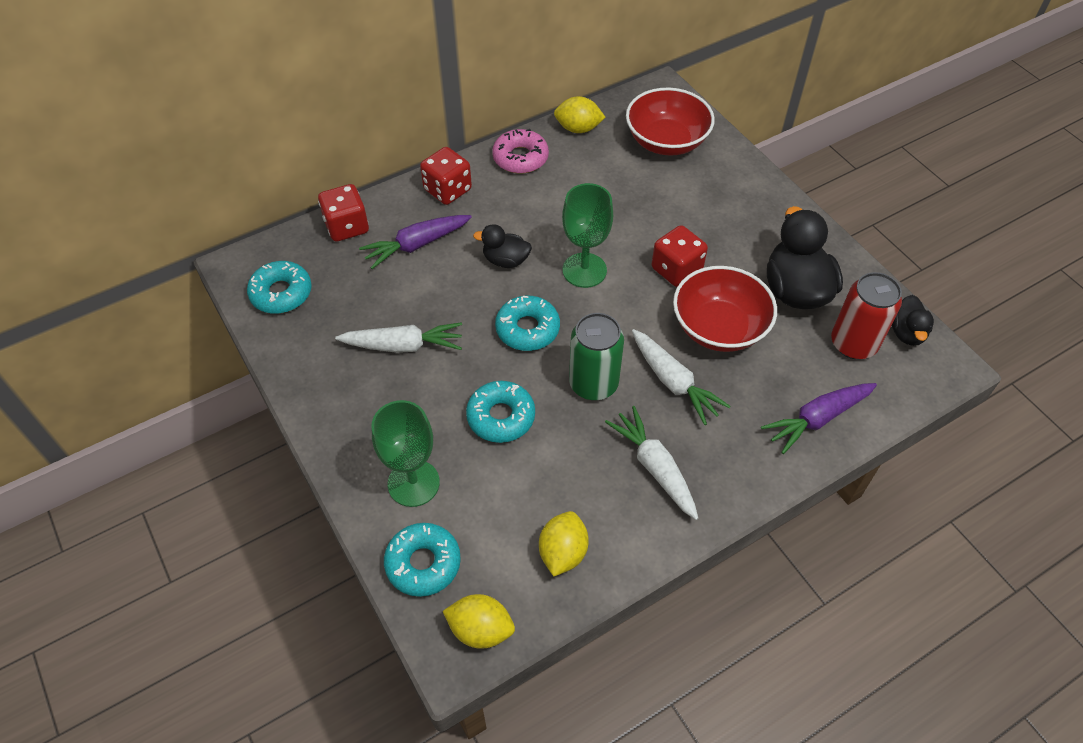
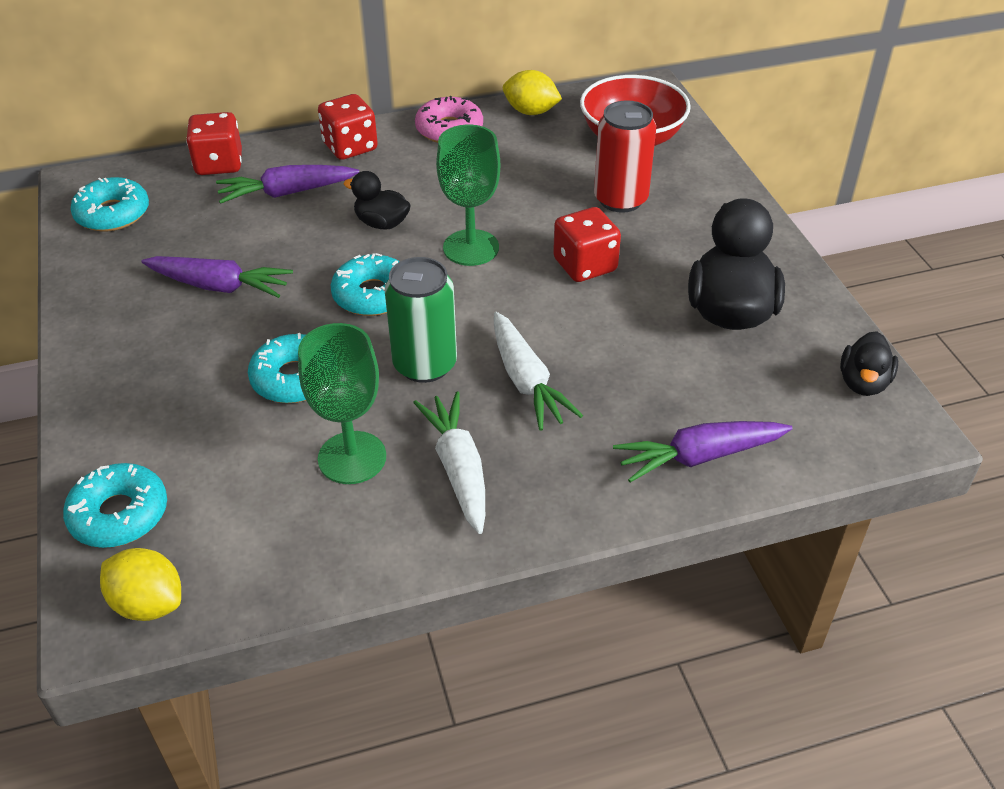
camera: 15 degrees right, 10 degrees down
white carrot [335,322,462,353] -> purple carrot [141,256,293,298]
green goblet [371,400,440,507] -> green goblet moved to [298,323,386,484]
yellow lemon [539,511,589,577] -> none
red bowl [673,266,777,352] -> none
red can [831,272,902,359] -> red can moved to [594,100,656,213]

